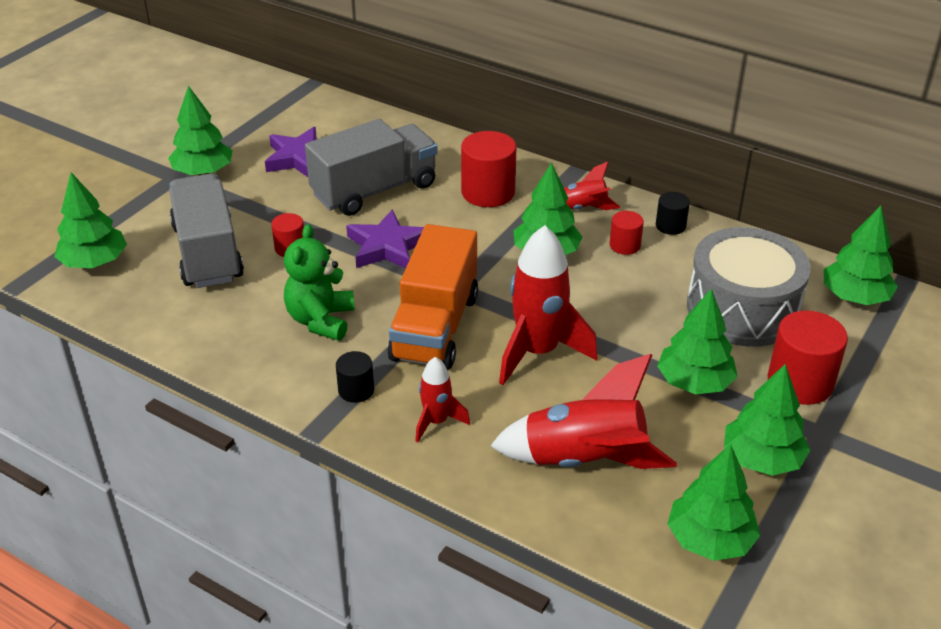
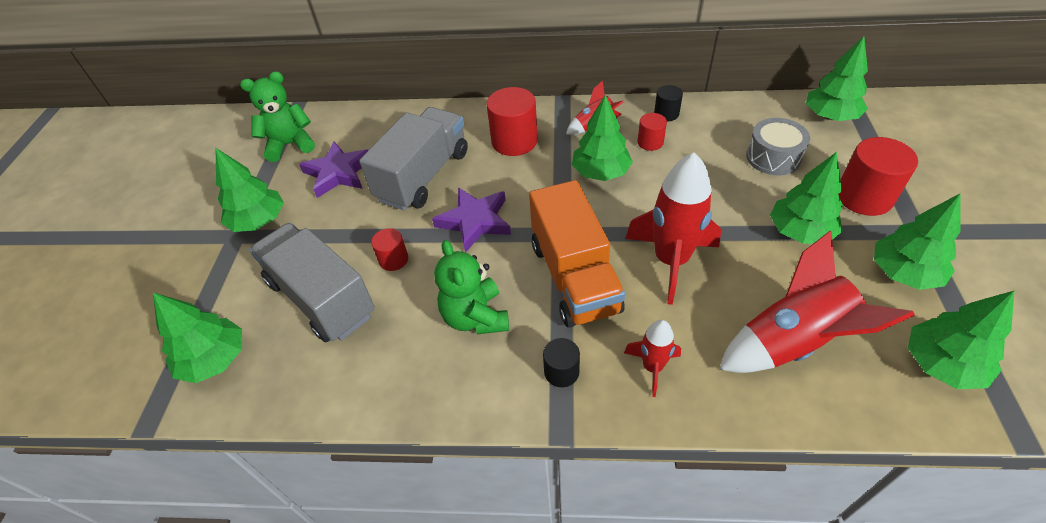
camera: 25 degrees left, 10 degrees up
grey drum [687,227,811,347] -> grey drum [746,118,810,175], size x0.58
none -> green teddy bear [240,71,315,162]

